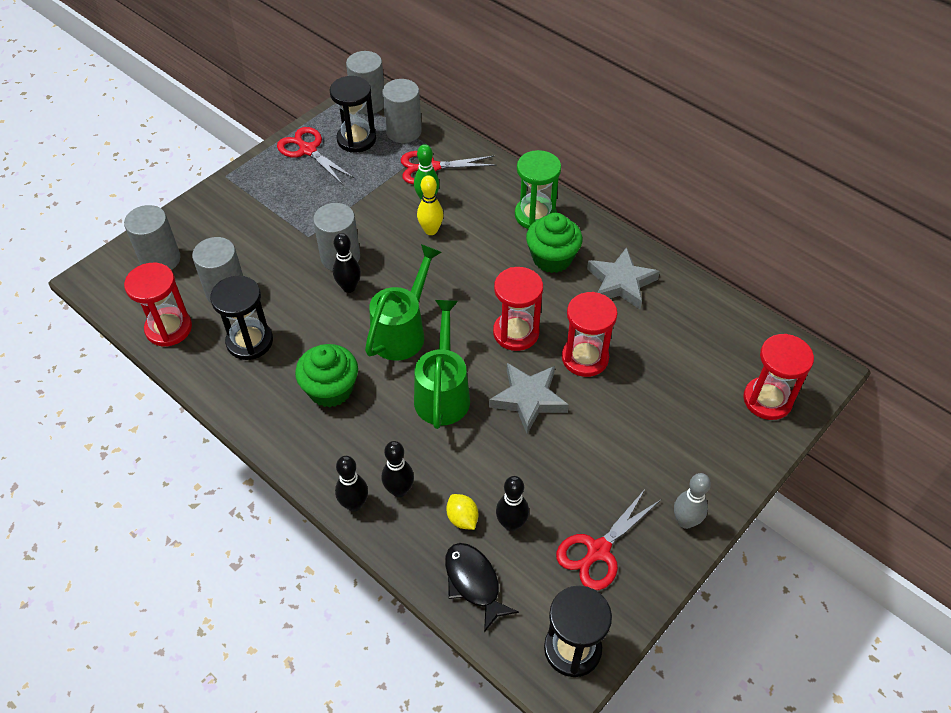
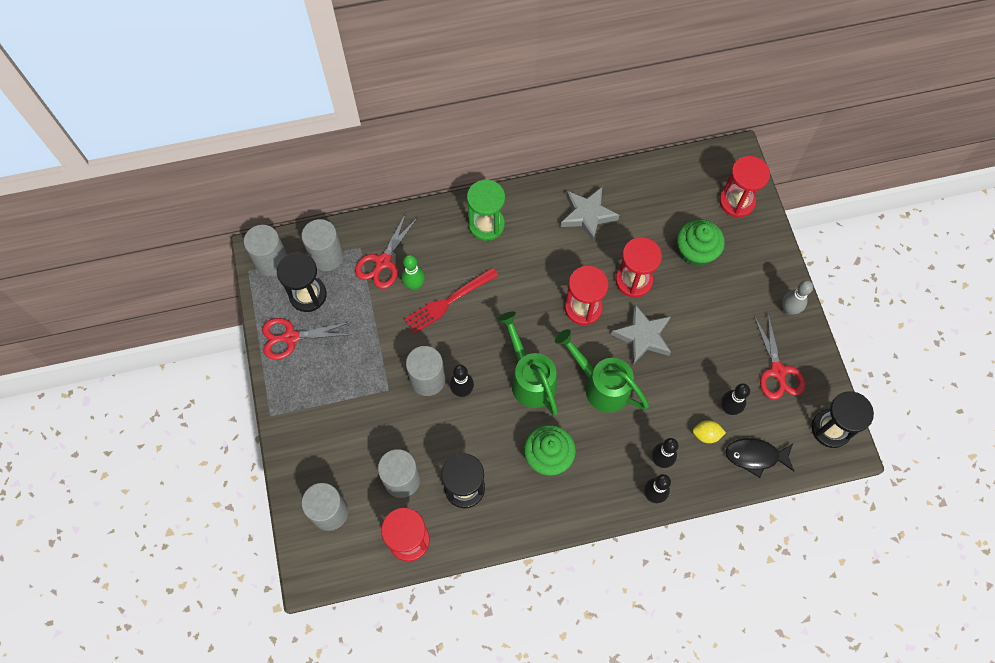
camera: 55 degrees left, 15 degrees up
yellow bowling pin [417,175,443,235] -> red fork [404,268,498,334]
green cupcake [526,213,582,273] -> green cupcake moved to [677,219,725,267]

